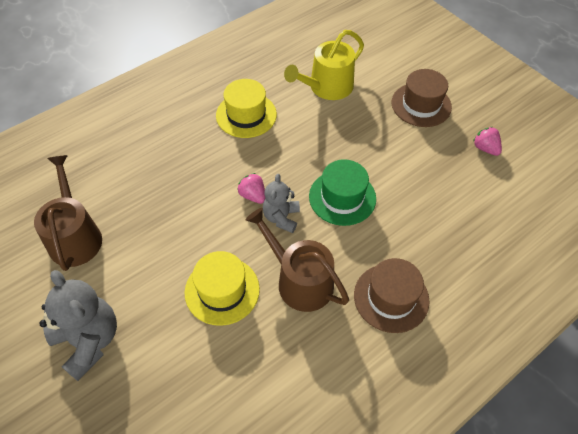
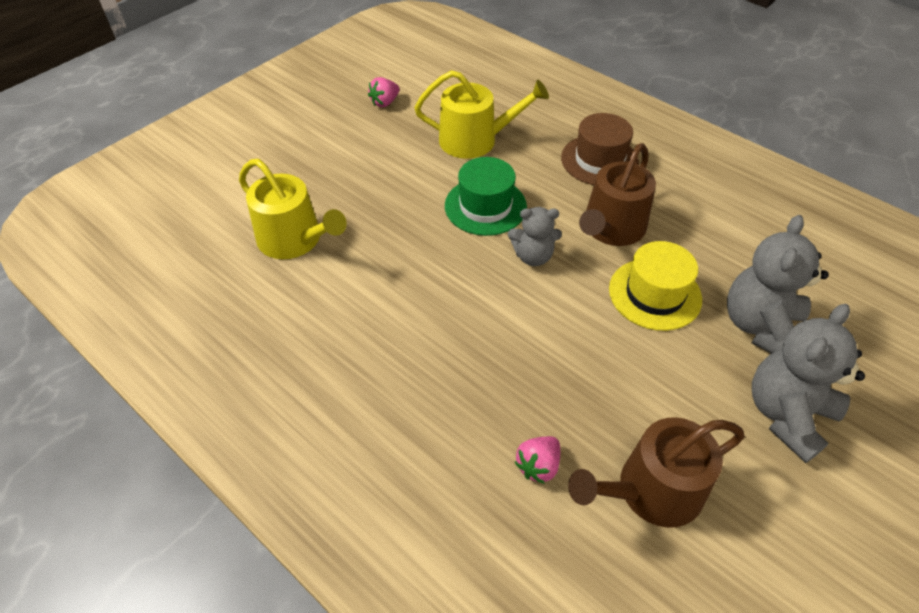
camera: 100 degrees left, 5 degrees down
yellow hat [216,79,277,138] -> none
pink strawberry [237,173,265,204] -> pink strawberry moved to [515,436,560,484]
brown hat [392,69,452,127] -> none
none -> yellow watering can [414,70,549,159]
none -> grey teddy bear [727,215,829,353]

